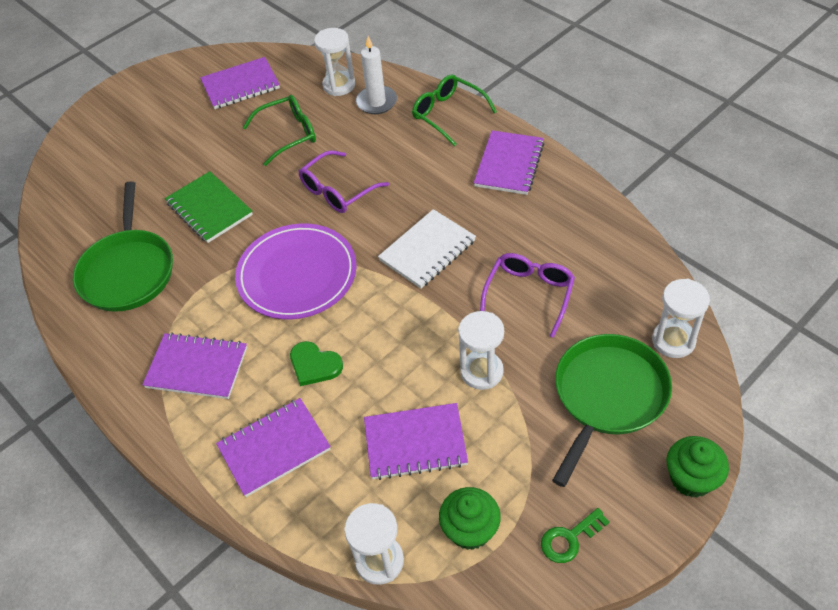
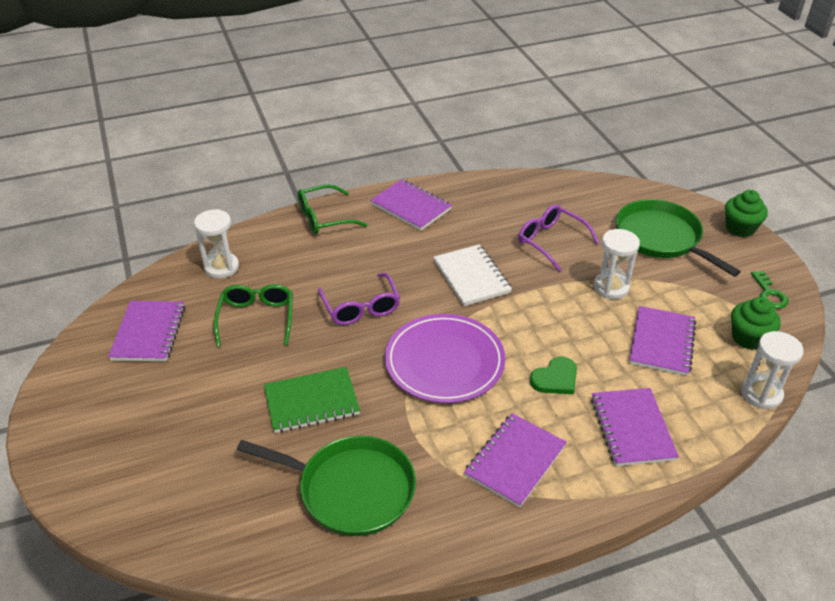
camera: 70 degrees left, 10 degrees down
white candle [356,36,397,114] -> none
white hourglass [652,279,710,358] -> none

